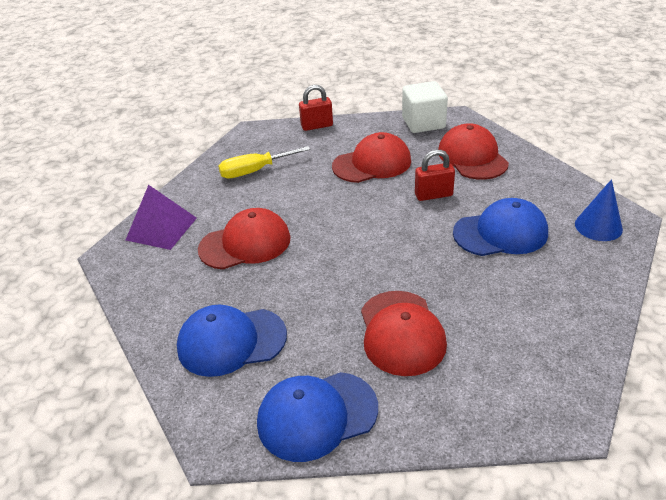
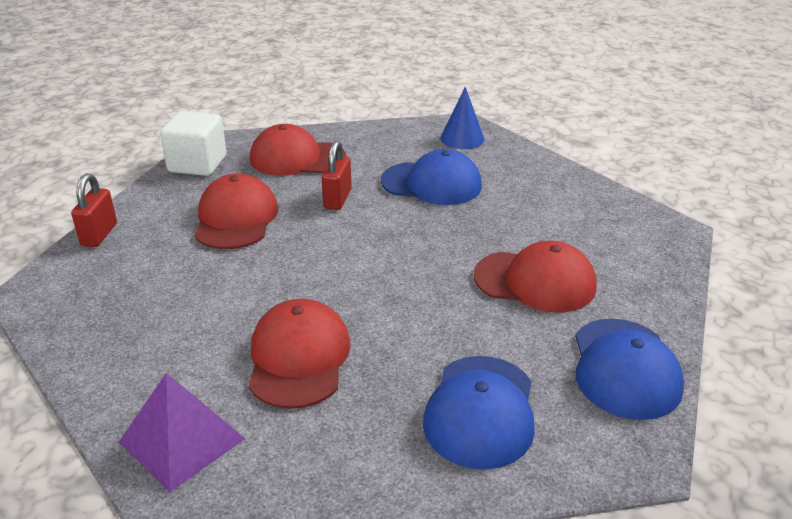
camera: 70 degrees left, 5 degrees down
yellow screwdriver [218,146,310,179] -> none
blue cap [453,198,548,256] -> blue cap turned 90 degrees clockwise [381,149,482,205]

